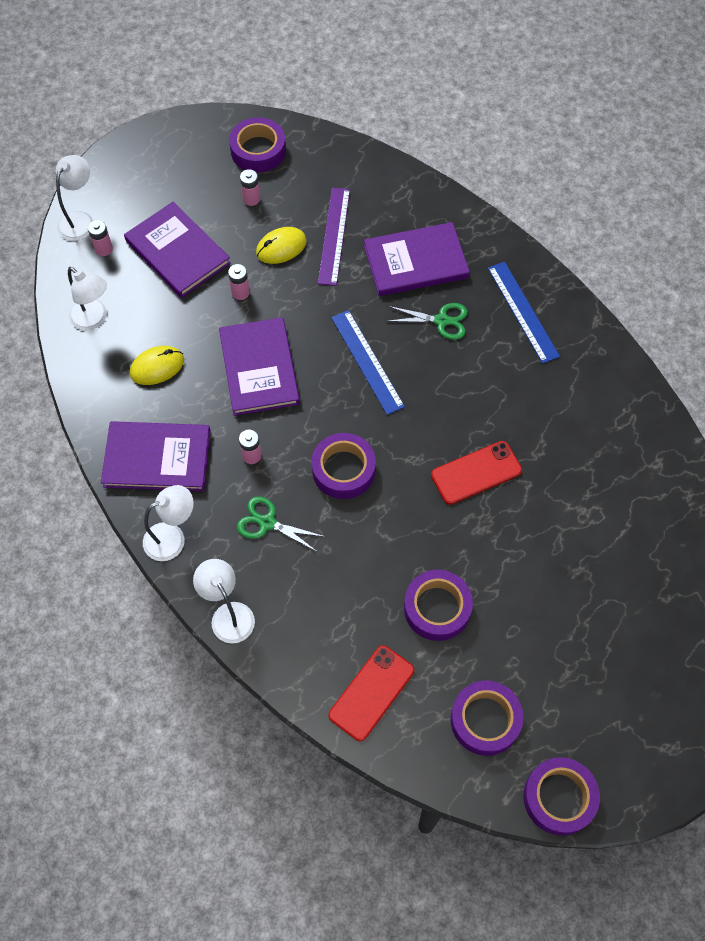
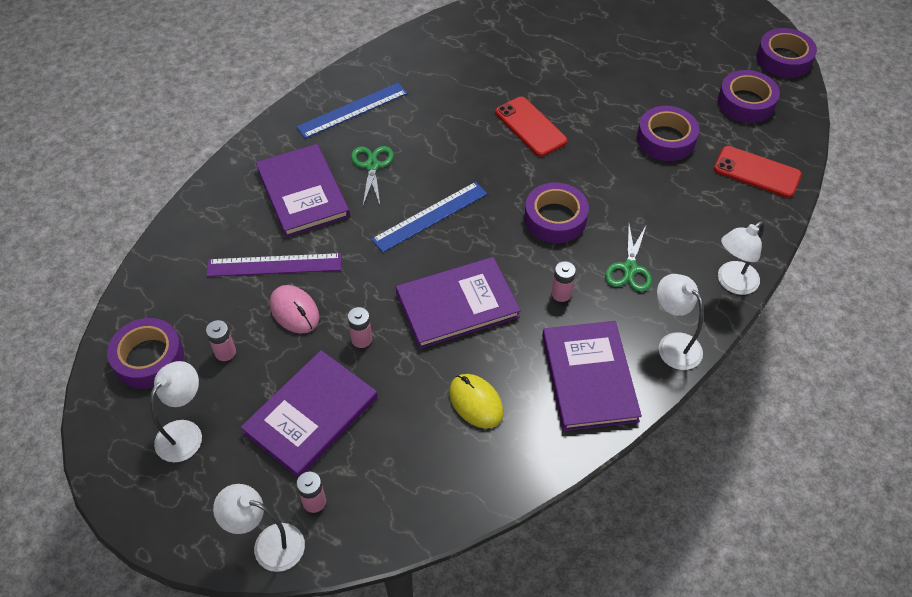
camera: 100 degrees left, 10 degrees down
white lamp [68,267,107,330] -> white lamp moved to [150,361,202,462]
yellow mouse [256,227,307,264] -> pink mouse [270,285,319,333]

